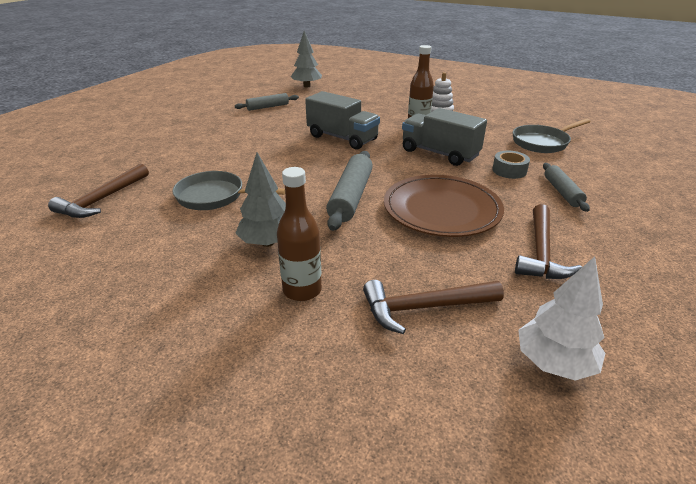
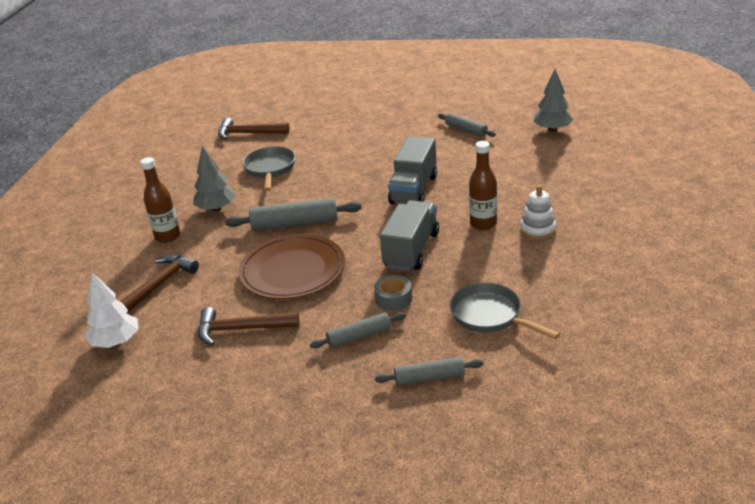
camera: 75 degrees right, 0 degrees up
brown hammer [363,280,504,334] -> brown hammer turned 60 degrees clockwise [120,255,199,314]
none -> grey rolling pin [375,357,484,386]

